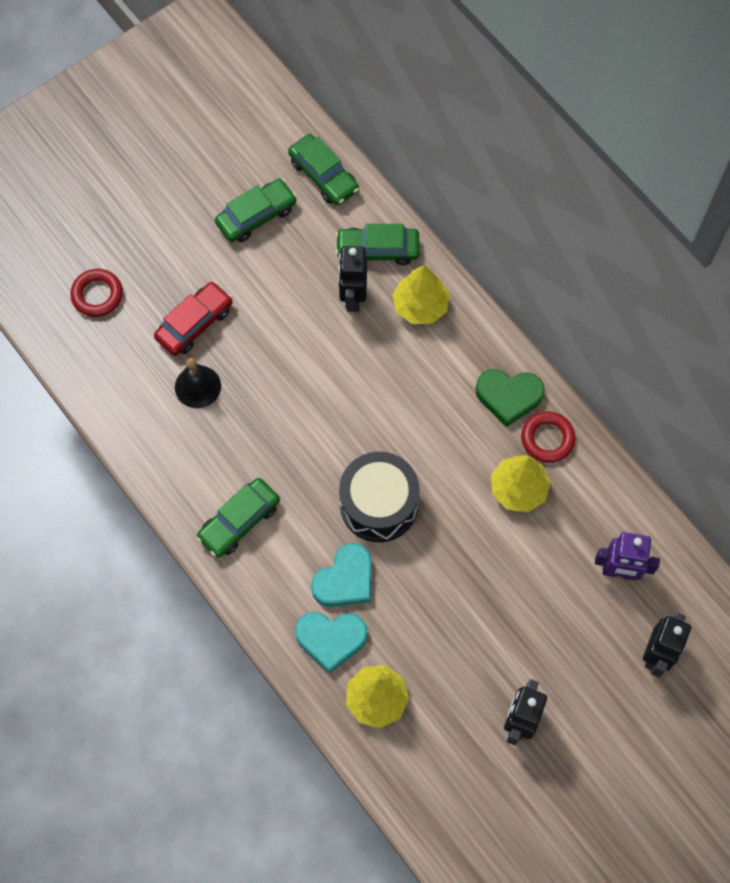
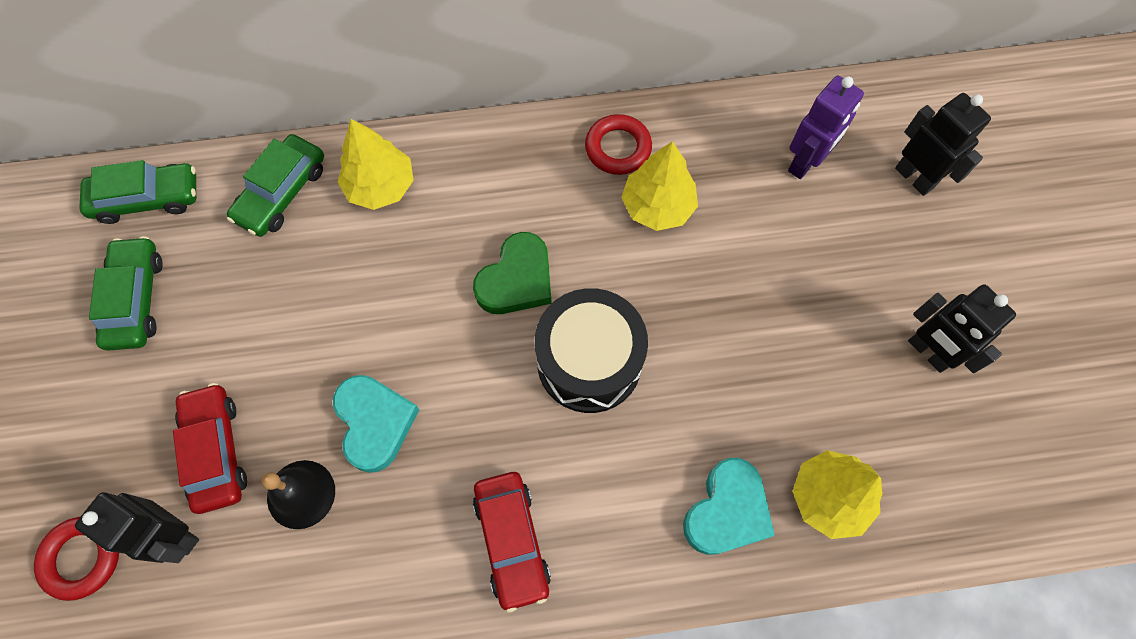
camera: 60 degrees left, 0 degrees up
green car [196,478,280,557] -> red car [473,472,551,613]
turquoise heart [311,543,371,607] -> turquoise heart moved to [333,375,420,473]
black robot [338,246,367,312] -> black robot moved to [75,492,199,563]
green heart [476,369,545,427] -> green heart moved to [473,232,552,314]

